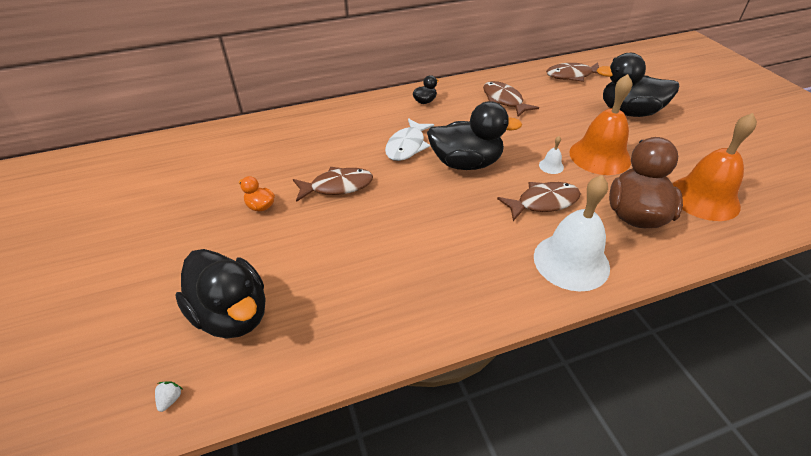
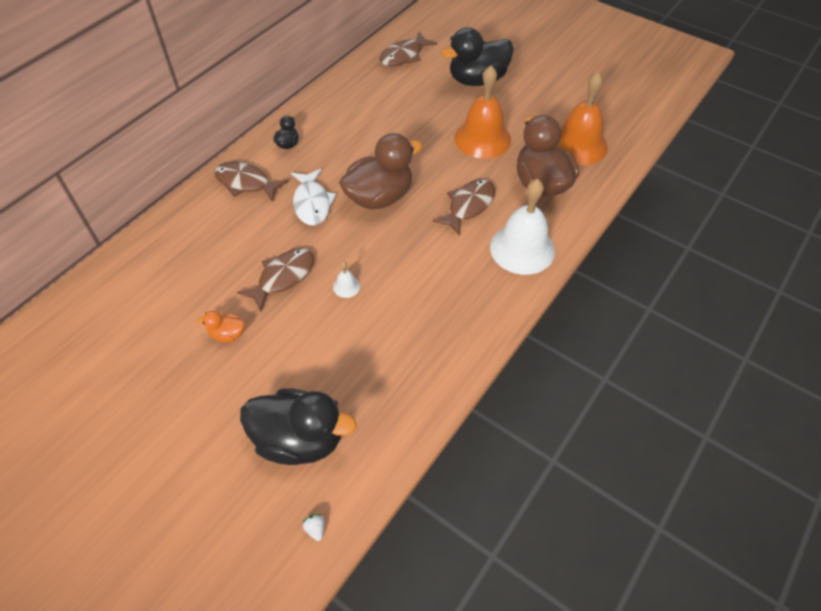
camera: 35 degrees left, 10 degrees up
black duck [427,101,522,170] -> brown duck [339,133,423,209]
brown fish [483,81,539,117] -> brown fish moved to [214,162,288,202]
white bell [539,136,564,174] -> white bell moved to [333,261,360,298]

